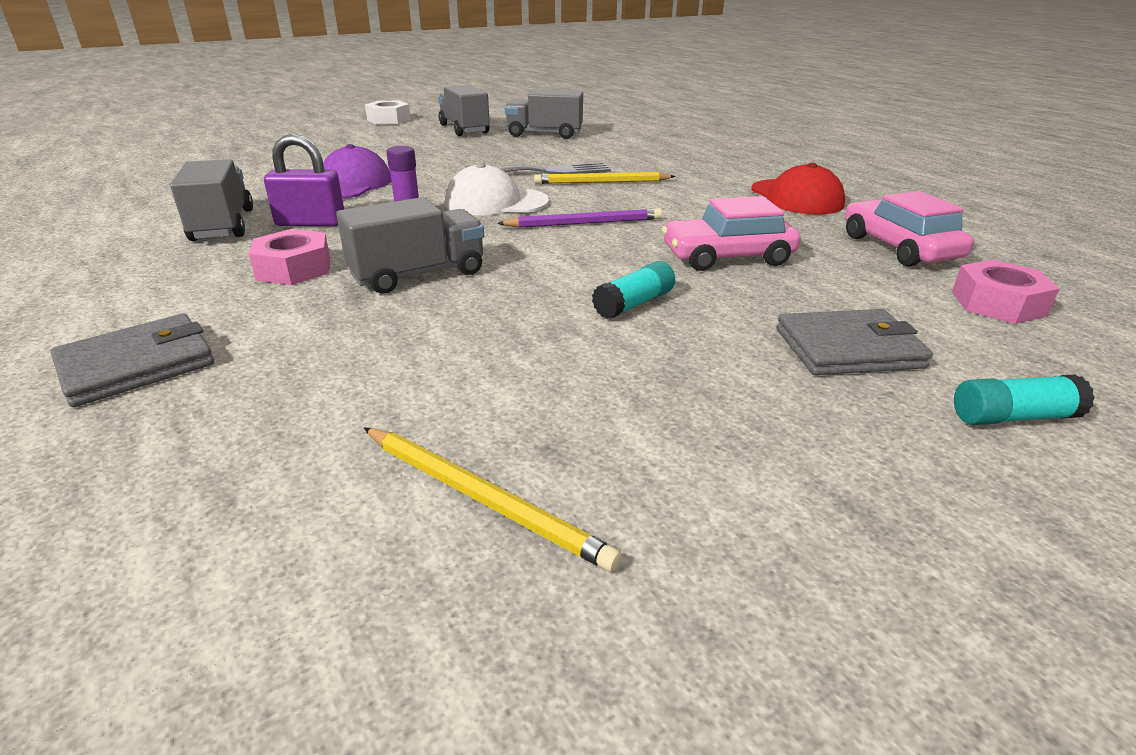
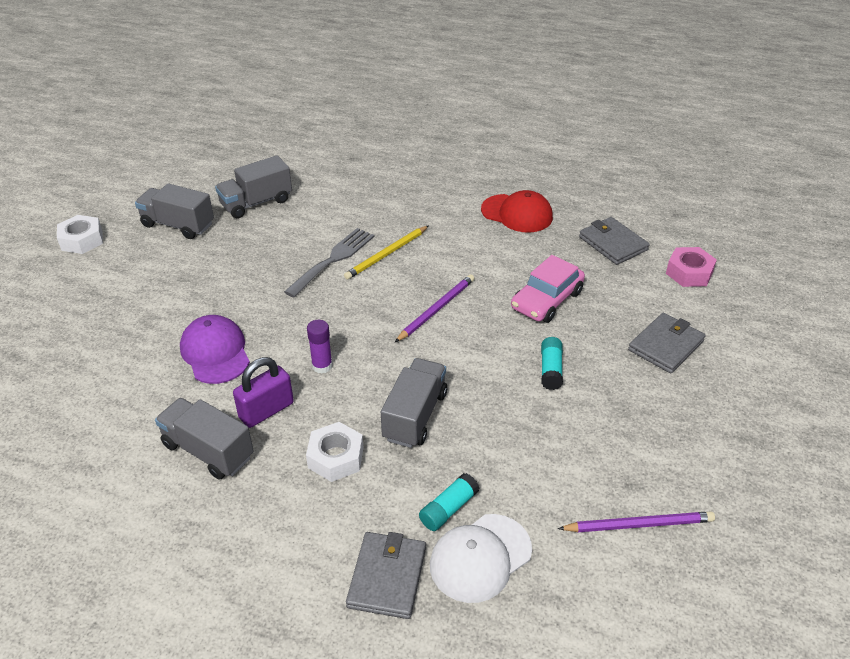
camera: 40 degrees left, 10 degrees up
pink nut [249,229,330,285] -> white nut [306,422,364,482]
yellow pencil [364,428,622,571] -> purple pencil [558,511,715,532]
white cap [445,163,549,215] -> white cap moved to [430,514,532,603]
pink car [845,191,974,267] -> grey wallet [579,217,650,265]
turquoise glue stick [954,374,1095,425] -> turquoise glue stick moved to [419,473,479,531]

